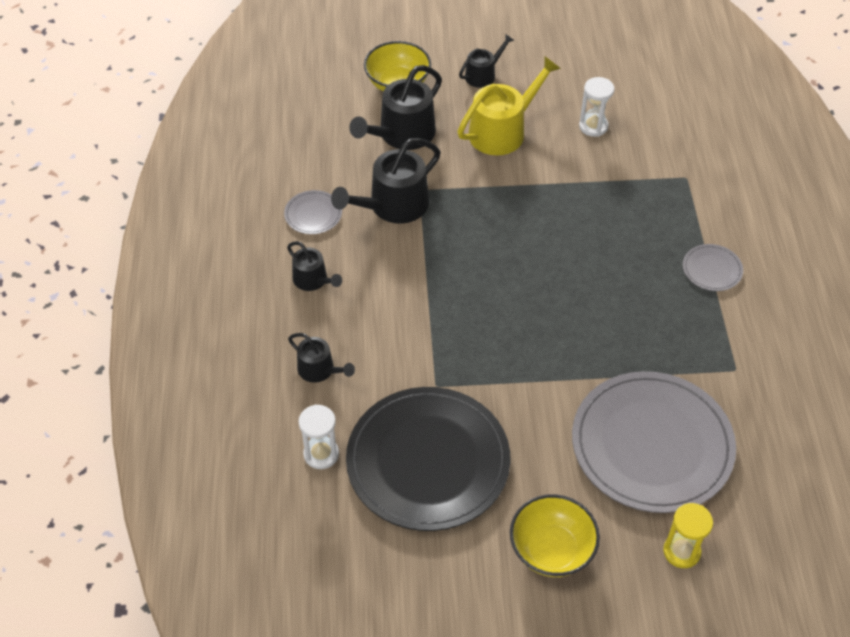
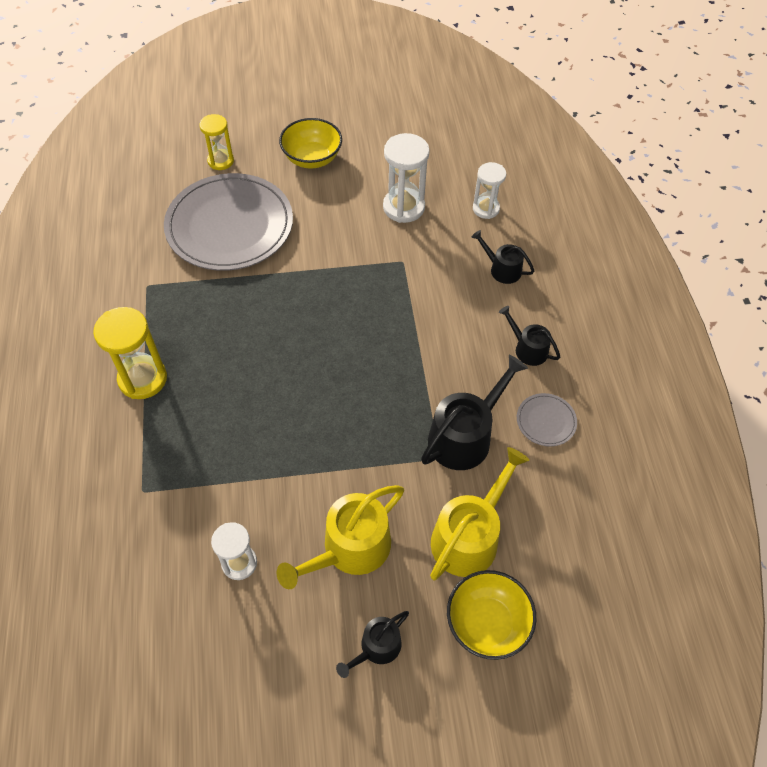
camera: 175 degrees right, 5 degrees up
black plate [346,387,511,531] -> white hourglass [383,133,430,223]
black watering can [349,65,442,150] -> yellow watering can [430,447,529,580]
grey plate [683,244,743,291] -> yellow hourglass [93,307,167,399]

